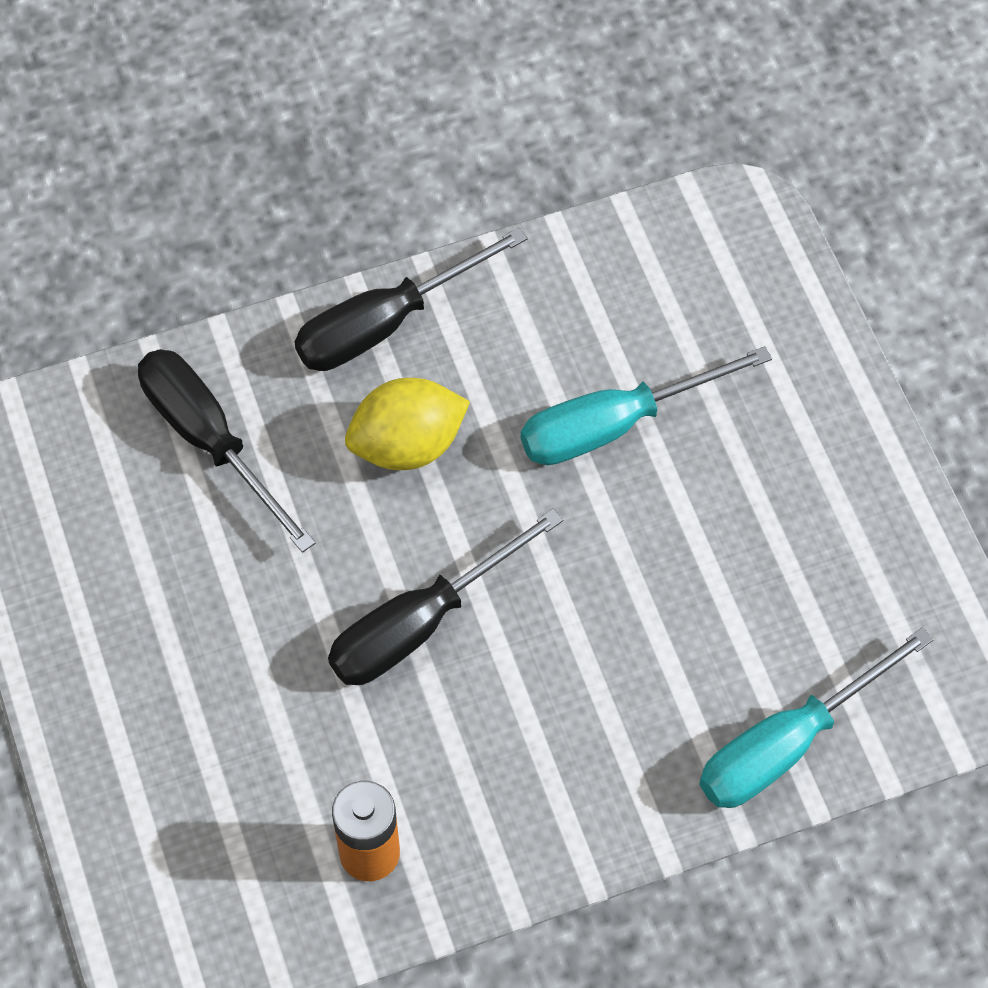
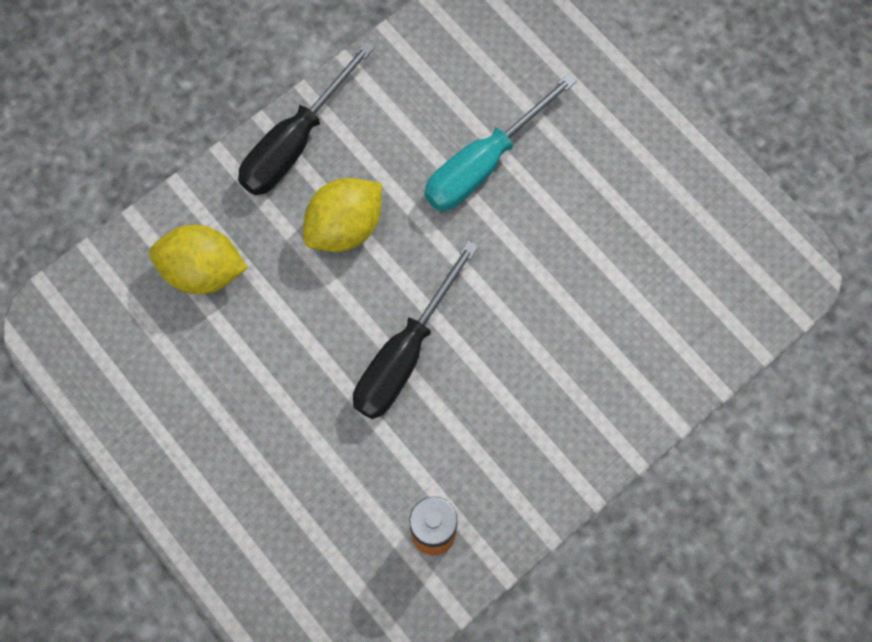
camera: 20 degrees left, 10 degrees up
black screwdriver [138,349,316,553] -> yellow lemon [149,224,248,294]
turquoise screwdriver [699,627,934,808] -> none

